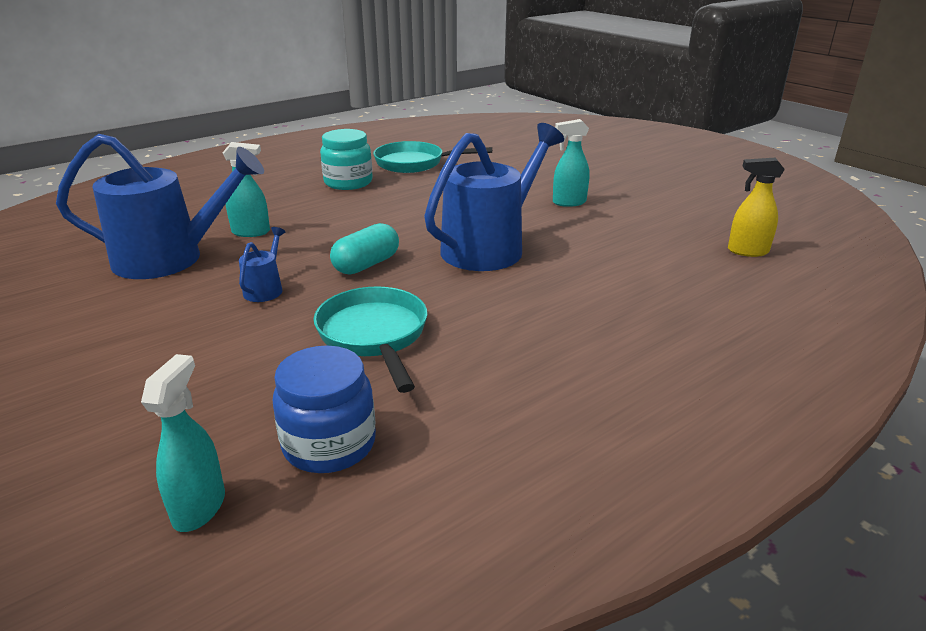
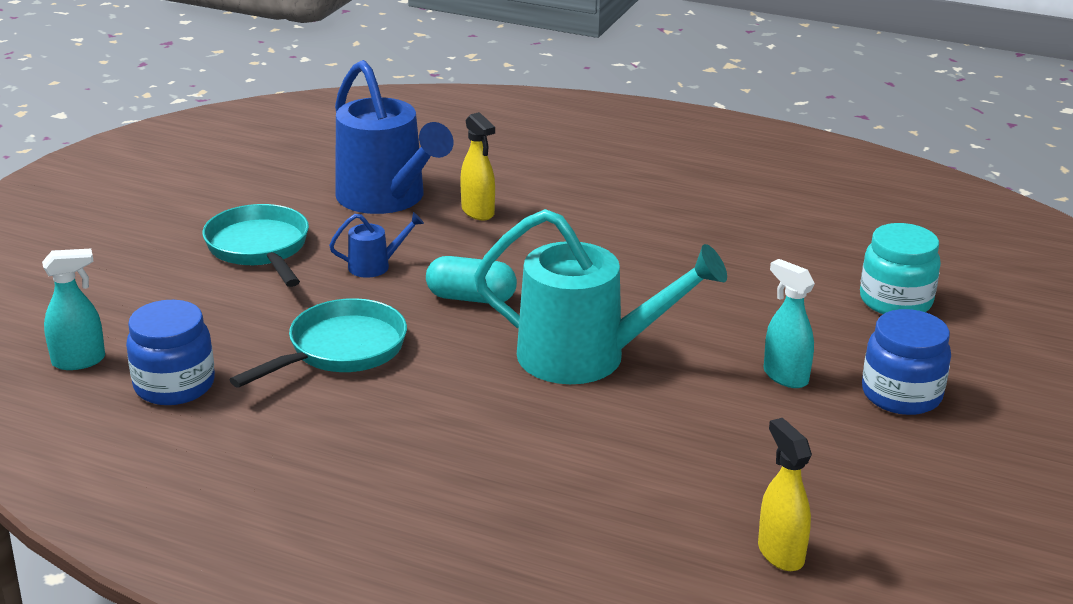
camera: 60 degrees right, 0 degrees up
turquoise spray bottle [223,142,270,237] -> yellow spray bottle [460,112,495,220]
turquoise jar [320,129,373,190] -> turquoise jar moved to [860,223,941,314]
turquoise pan [373,141,492,173] -> turquoise pan moved to [202,204,309,287]
blue watering can [424,123,564,271] -> turquoise watering can [474,209,727,384]
none -> blue jar [862,309,951,415]

